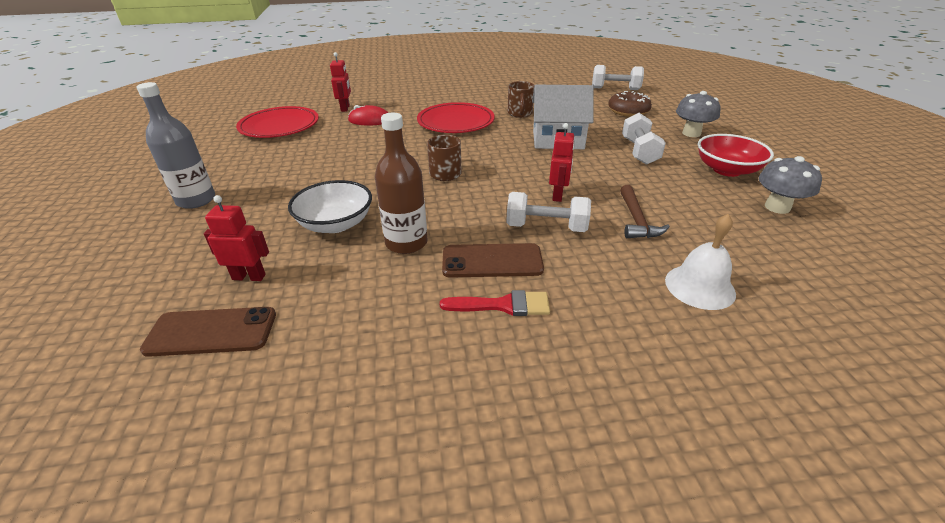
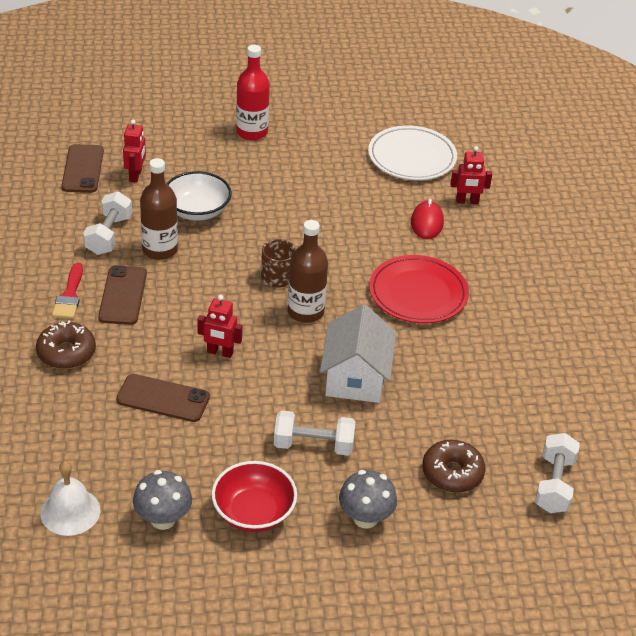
camera: 90 degrees right, 5 degrees up
grey bottle [136,82,215,209] -> red bottle [236,45,270,140]
red plate [236,106,319,138] -> white plate [368,126,457,180]
white dumbbell [506,192,591,232] -> white dumbbell moved to [83,191,132,255]
brown mug [508,81,535,118] -> none
brown hammer [620,185,670,238] -> brown phone [116,374,210,422]
white bell [665,214,736,310] -> white bell moved to [40,461,100,536]
none -> brown donut [36,320,96,369]
none -> brown bottle [288,220,328,323]

